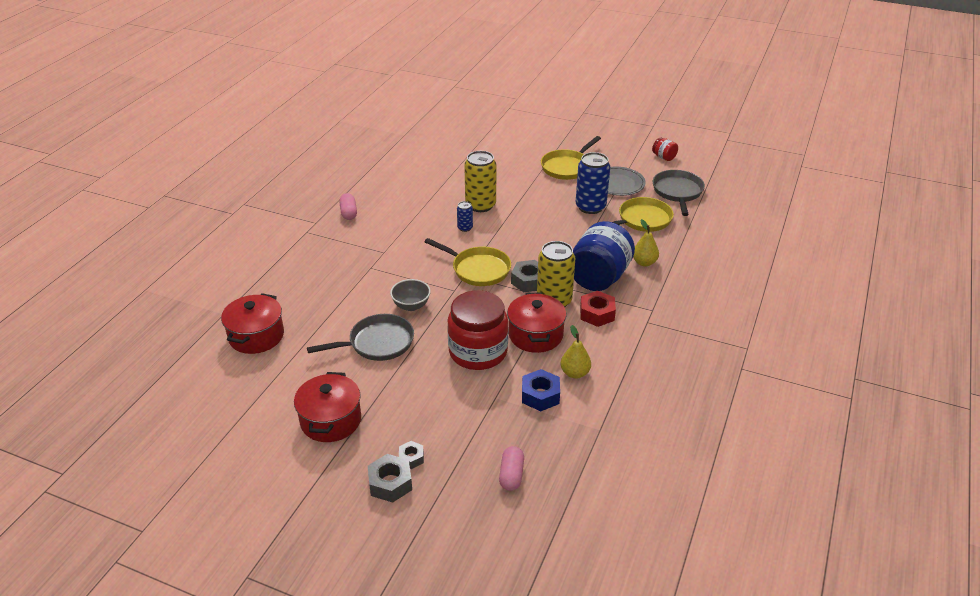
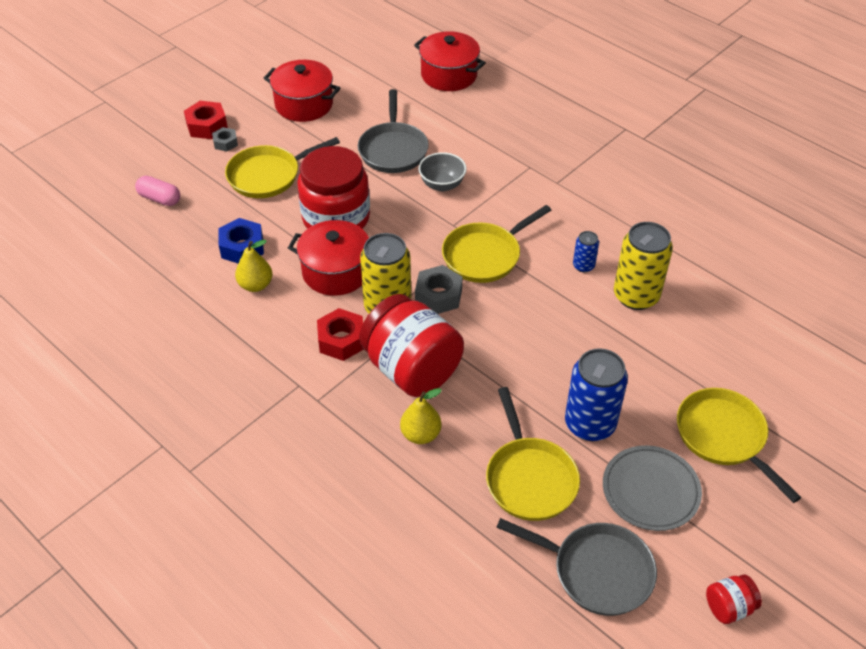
camera: 110 degrees right, 10 degrees up
pink capsule [339,193,357,220] -> none
grey nut [368,454,412,503] -> red nut [184,101,228,139]
blue jar [573,221,635,291] -> red jar [359,294,464,397]
none -> yellow pan [225,137,340,198]

